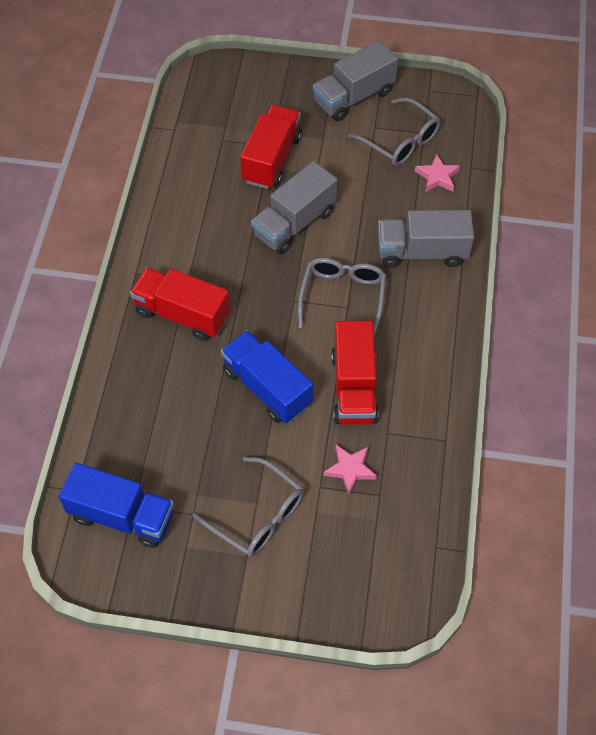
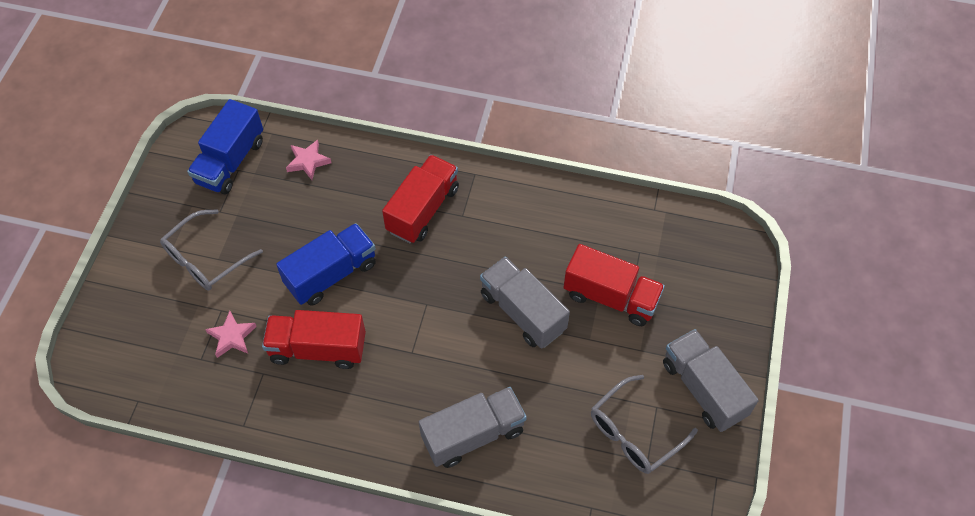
camera: 95 degrees right, 0 degrees up
grey glasses [298,258,386,337] -> none
grey truck [378,210,474,268] -> grey truck turned 60 degrees clockwise [419,387,527,468]
pink star [415,154,460,192] -> pink star moved to [286,140,332,180]

